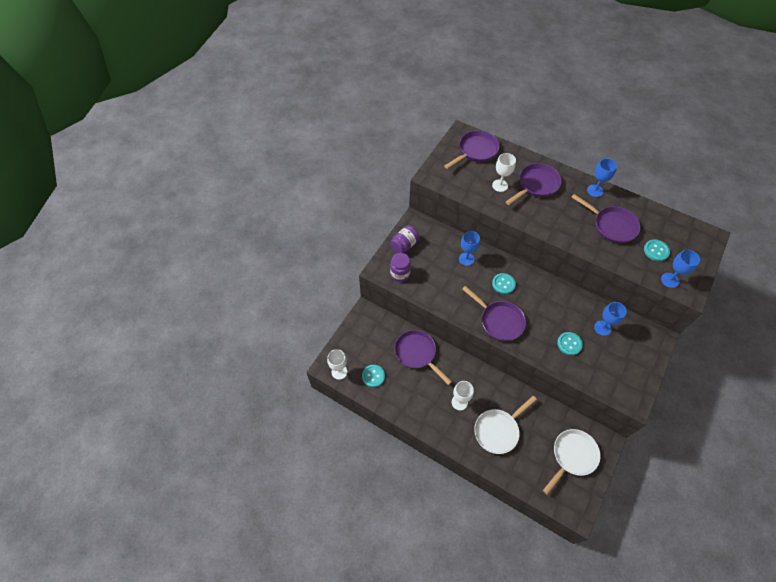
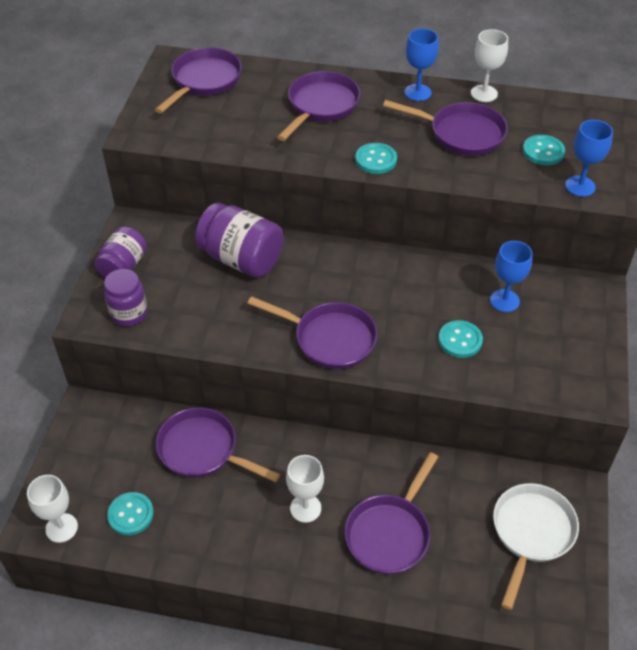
camera: 20 degrees left, 10 degrees down
blue goblet [459,231,480,266] -> purple jar [195,203,284,278]
white pan [474,396,537,454] -> purple pan [345,452,438,575]
white goblet [492,153,516,192] -> white goblet moved to [471,29,508,102]
turquoise button [492,273,516,294] -> turquoise button moved to [355,143,397,174]

